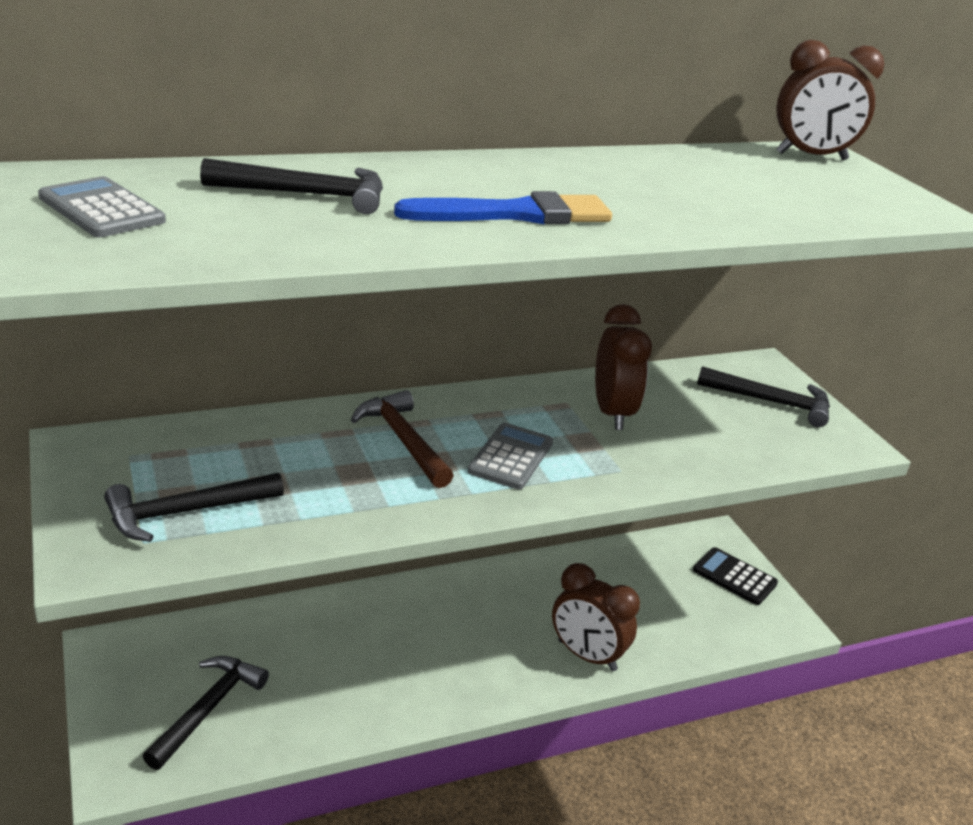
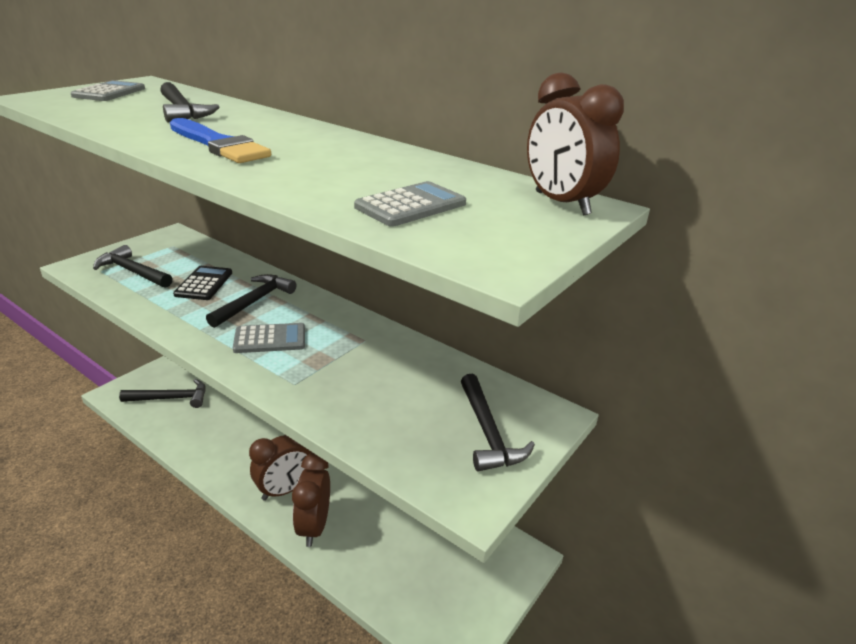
camera: 60 degrees right, 0 degrees up
brown hammer [351,390,454,488] -> black hammer [206,274,296,328]
brown clock [595,304,652,430] -> brown clock moved to [249,435,312,501]
black calculator [693,547,778,605] -> black calculator moved to [173,266,232,300]
none -> grey calculator [354,181,466,227]

